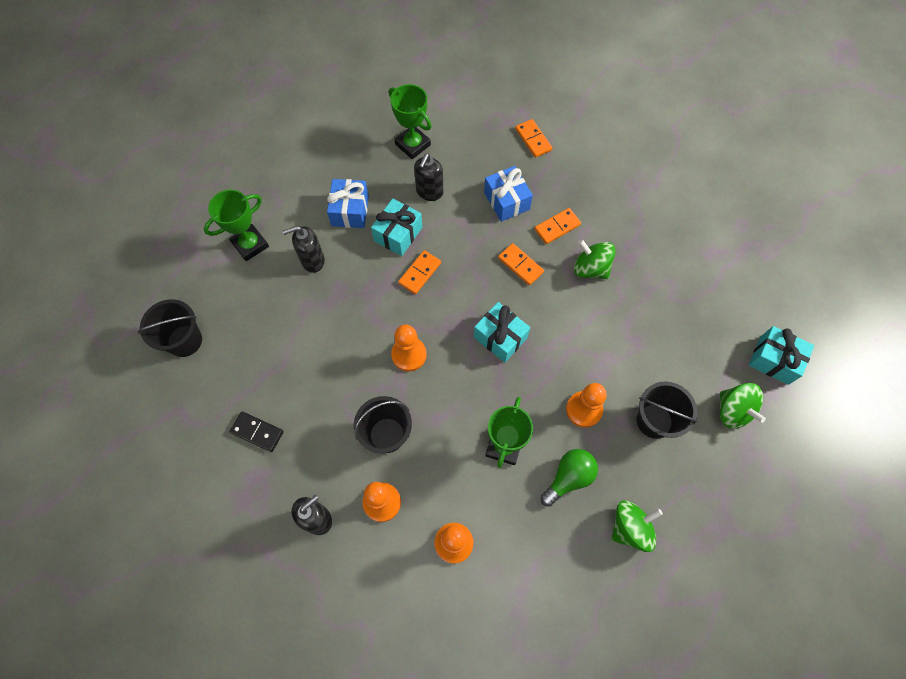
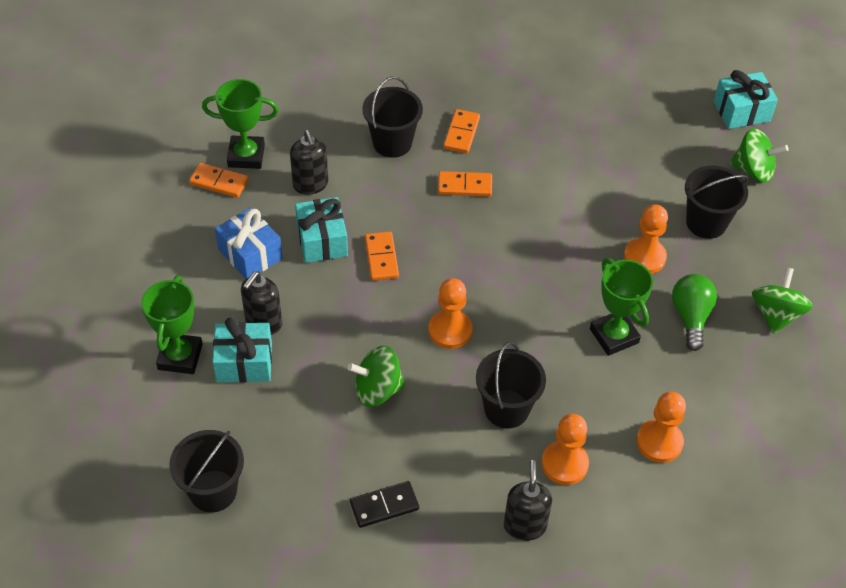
camera: 45 degrees left, 15 degrees down
turquoise gift [474,302,530,363] -> turquoise gift moved to [212,318,272,383]
blue gift [484,166,533,222] -> black bucket [362,76,423,158]
orange domino [515,119,552,158] -> orange domino moved to [189,163,248,198]
green spinning top [574,239,616,279] -> green spinning top moved to [347,346,406,407]

